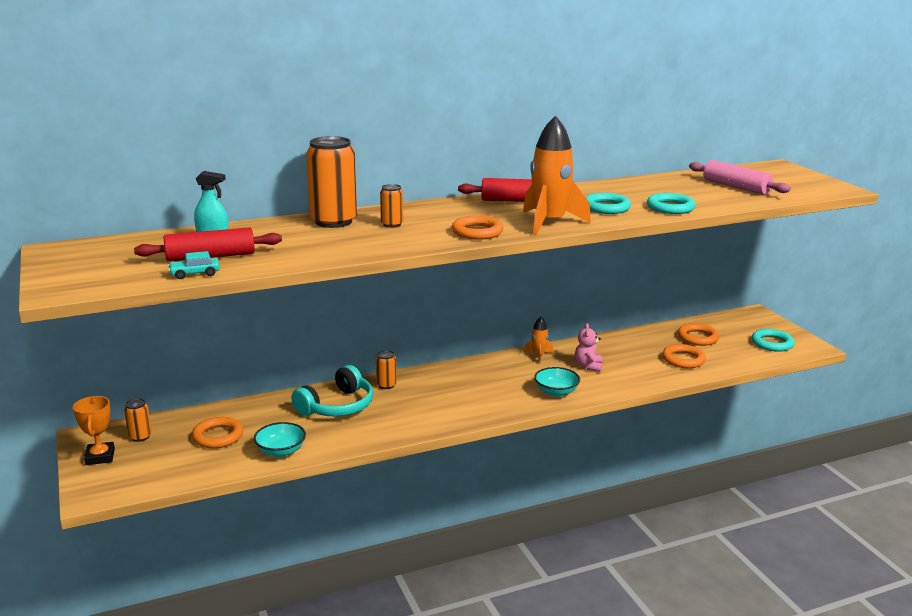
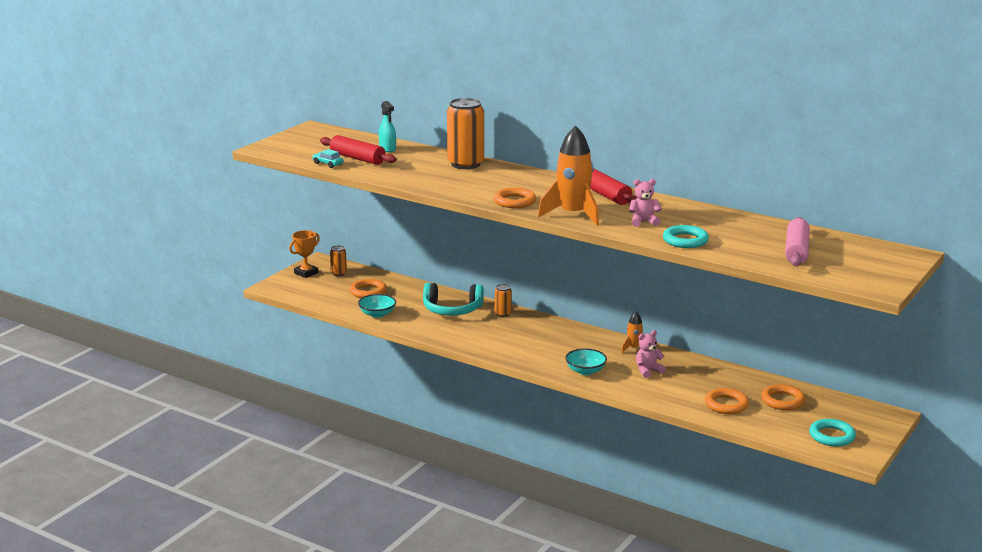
camera: 55 degrees right, 0 degrees up
orange can [380,184,403,228] -> none
turquoise ring [585,193,631,214] -> pink teddy bear [629,179,662,227]

